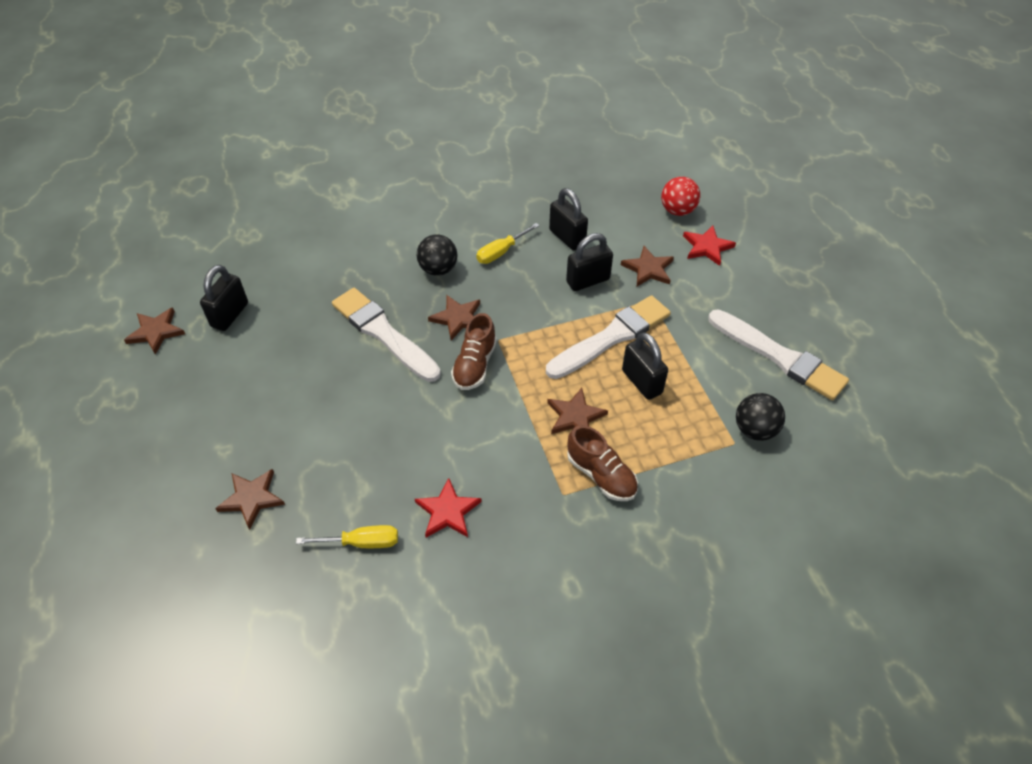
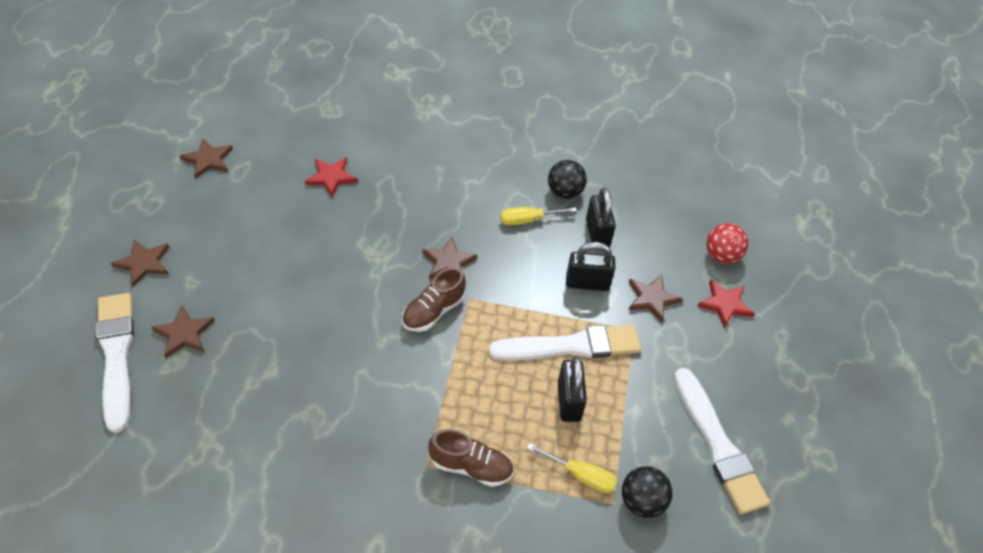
camera: 25 degrees right, 0 degrees up
black padlock [200,265,248,331] -> none
yellow screwdriver [296,525,398,548] -> yellow screwdriver moved to [527,443,617,493]
white brush [332,288,441,382] -> white brush moved to [96,293,134,433]
red star [415,478,482,538] -> red star moved to [305,157,358,197]
black ball [417,234,458,276] -> black ball moved to [548,160,587,199]
brown star [547,388,608,434] -> brown star moved to [111,239,169,287]
brown shoe [567,425,638,501] -> brown shoe turned 60 degrees counterclockwise [428,429,513,487]

